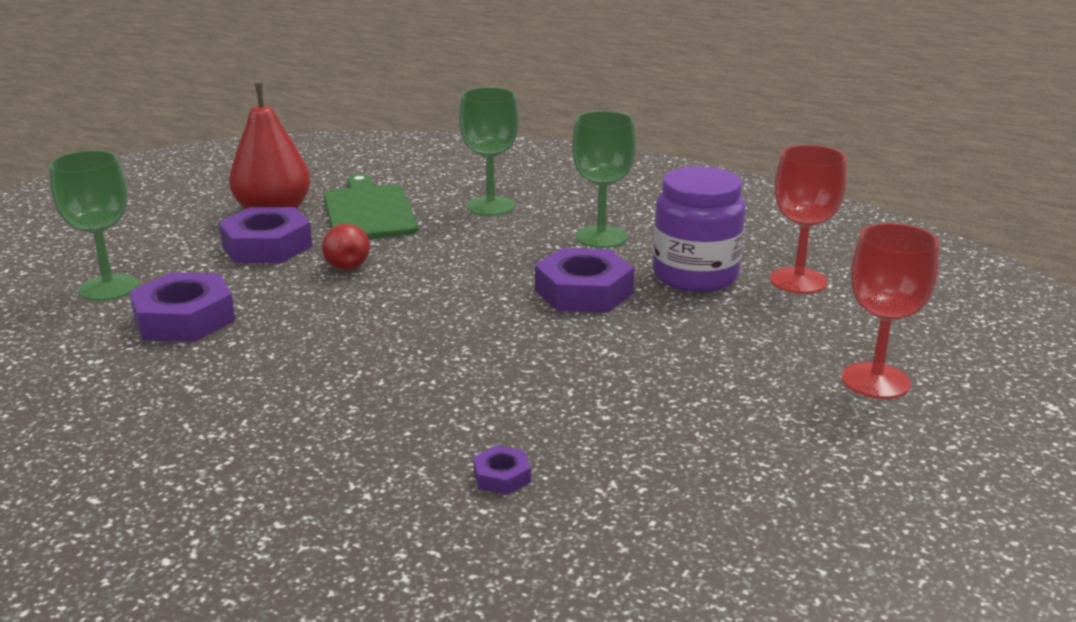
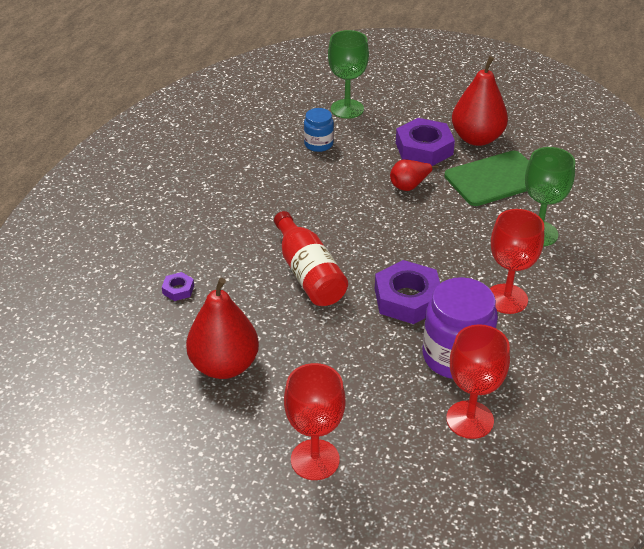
camera: 80 degrees right, 15 degrees up
purple nut [129,272,235,342] -> blue jar [304,108,334,152]
green goblet [572,111,636,248] -> red goblet [490,209,544,314]
none -> red pear [186,278,259,379]
none -> red bottle [274,211,348,306]

